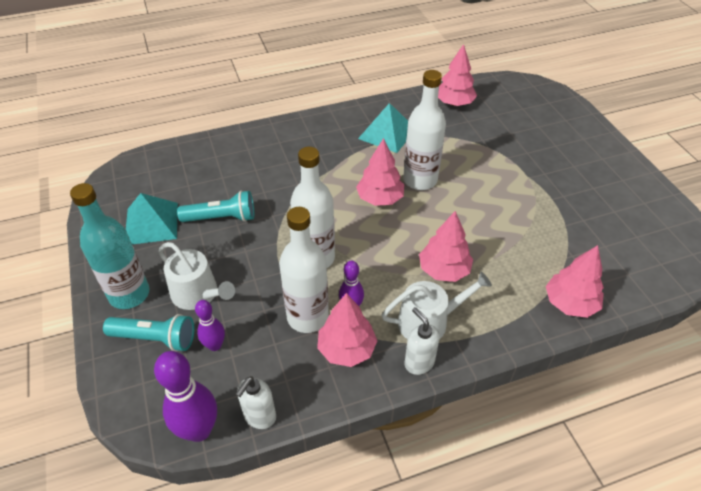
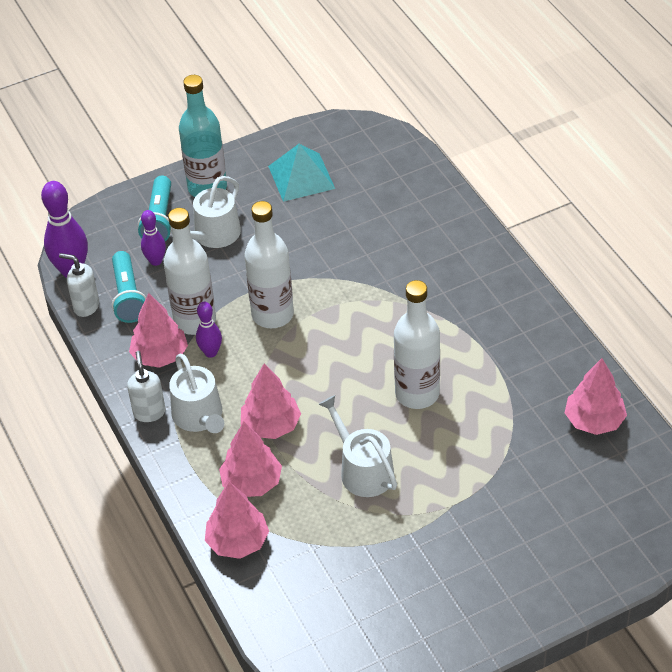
camera: 85 degrees right, 0 degrees up
turquoise flashlight [177,191,254,222] -> turquoise flashlight moved to [112,251,146,323]
pink tree [356,138,404,206] -> pink tree moved to [219,421,282,497]
turquoise pyramid [358,103,408,153] -> none
white soap dispenser [405,307,440,375] -> white soap dispenser turned 60 degrees counterclockwise [127,351,165,422]
none -> white watering can [319,395,397,497]

